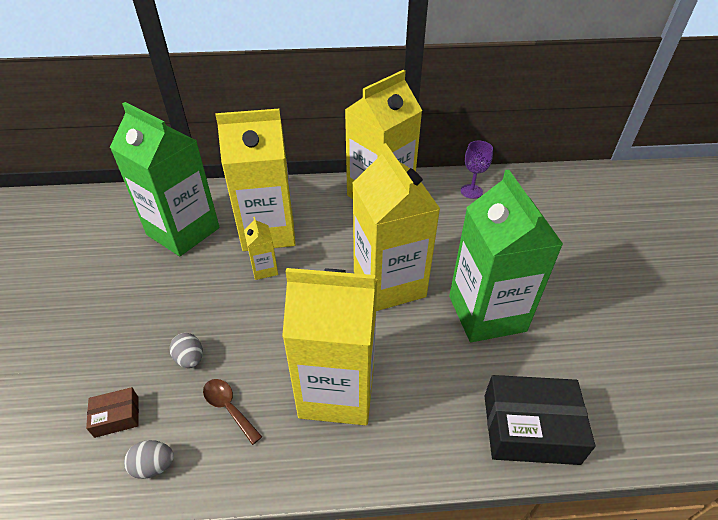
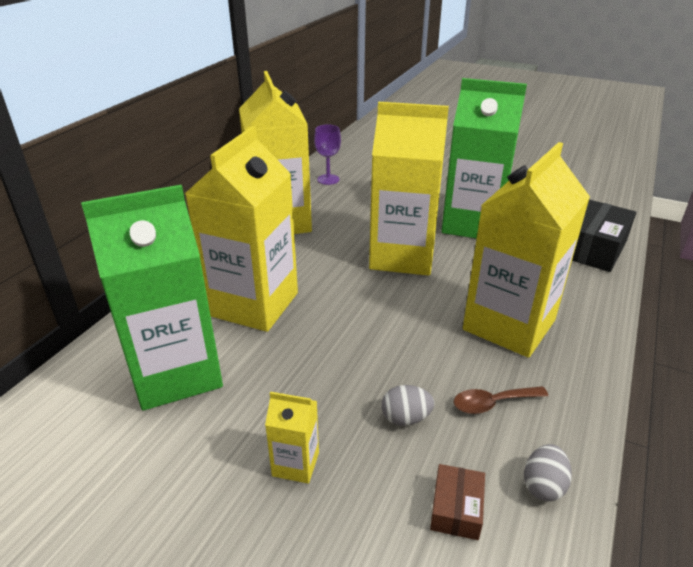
camera: 60 degrees left, 10 degrees down
yellow carton [244,217,278,280] -> yellow carton moved to [265,392,319,484]

